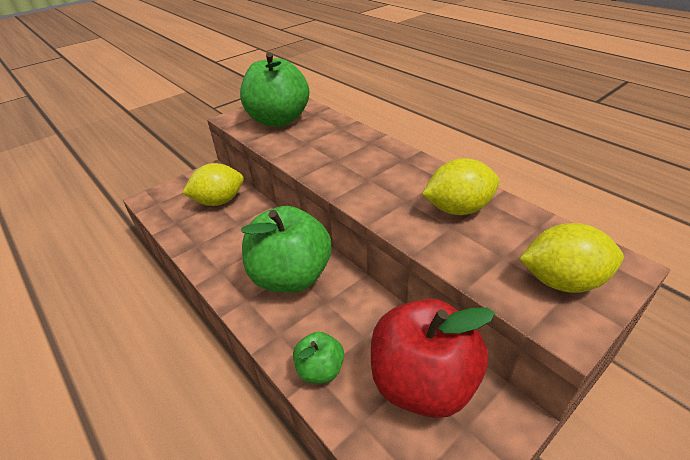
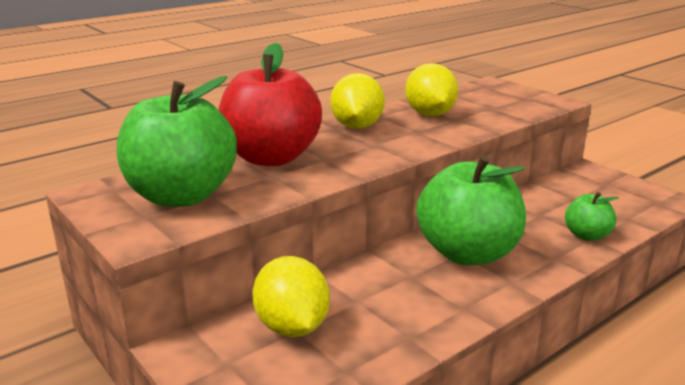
camera: 90 degrees left, 15 degrees down
red apple [371,299,495,418] -> red apple moved to [219,43,322,166]
yellow lemon [519,223,624,293] -> yellow lemon moved to [330,73,385,129]

